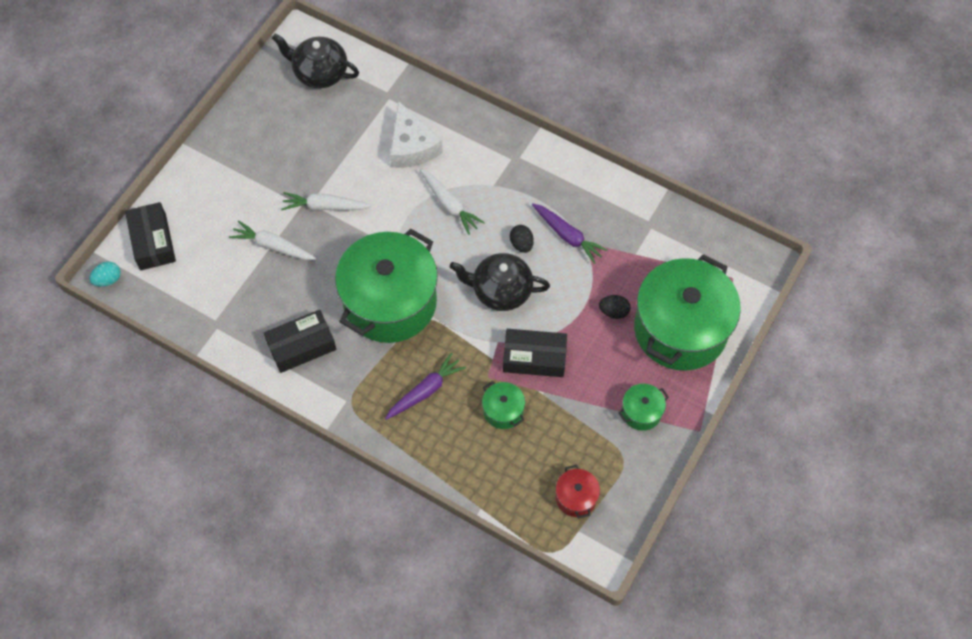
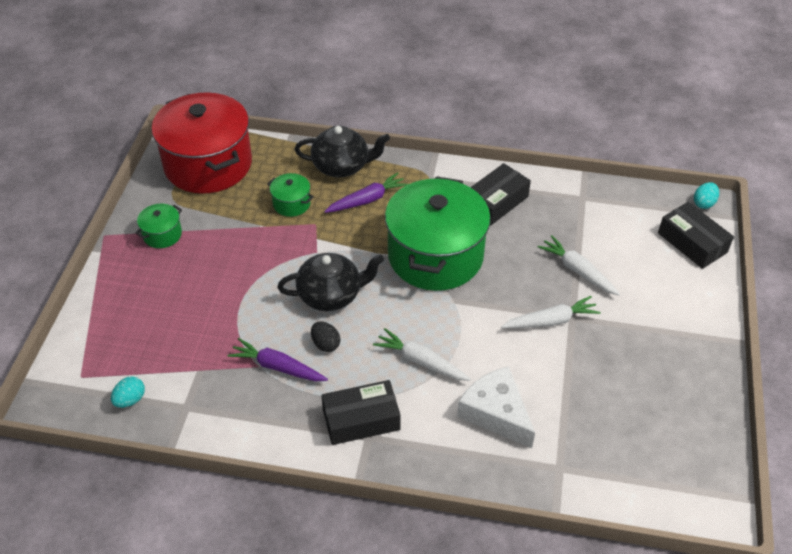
camera: 160 degrees right, 15 degrees down
white carrot [229,220,316,260] -> white carrot turned 135 degrees counterclockwise [538,235,620,295]
black teapot [272,33,359,88] -> black teapot moved to [295,126,390,177]
purple carrot [385,352,466,420] -> purple carrot turned 150 degrees counterclockwise [324,172,408,213]
black box [503,329,567,377] -> black box moved to [321,380,401,445]
red pot [555,465,600,518] -> red pot [152,92,252,194], size x2.42
black egg [599,295,631,319] -> none
green pot [634,254,741,371] -> none
none -> turquoise egg [111,376,145,408]

